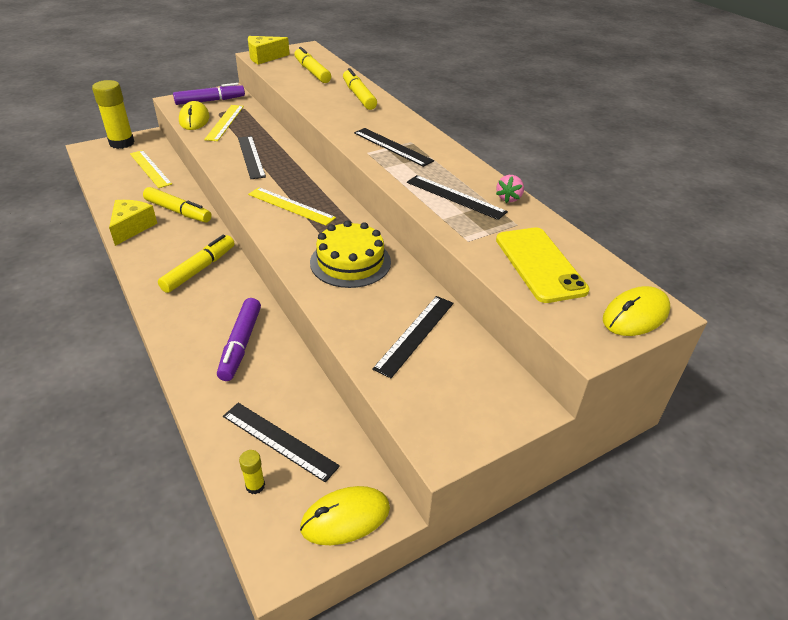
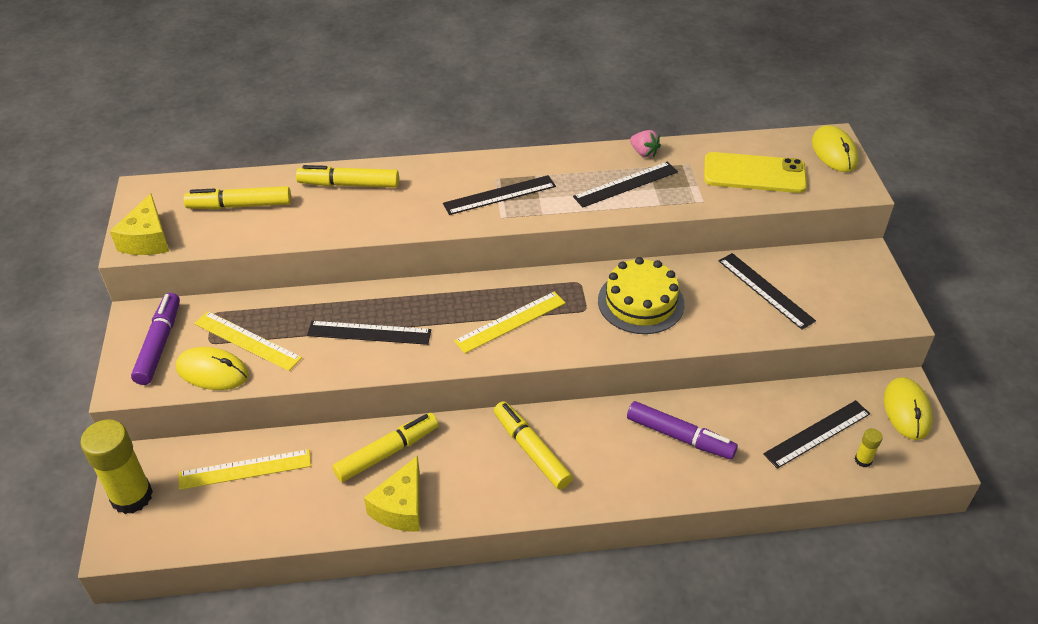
camera: 65 degrees left, 5 degrees up
yellow cheese [109,200,157,246] -> yellow cheese turned 105 degrees counterclockwise [364,456,420,532]

